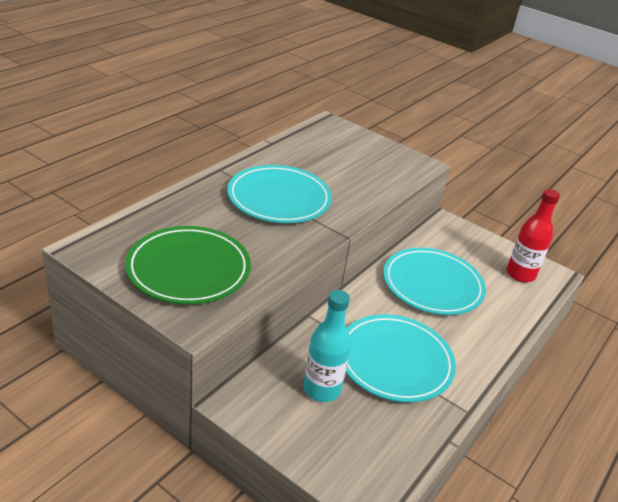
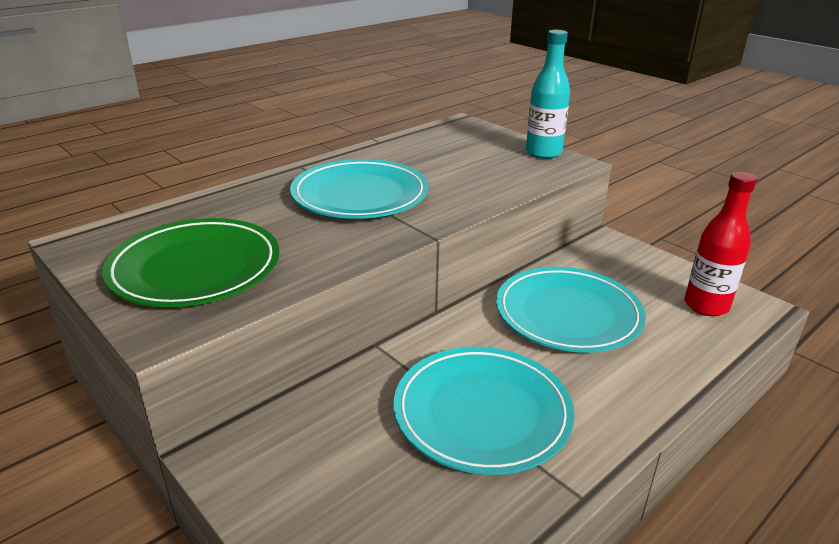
camera: 15 degrees right, 5 degrees down
turquoise bottle [303,290,351,402] -> turquoise bottle moved to [526,30,570,159]

